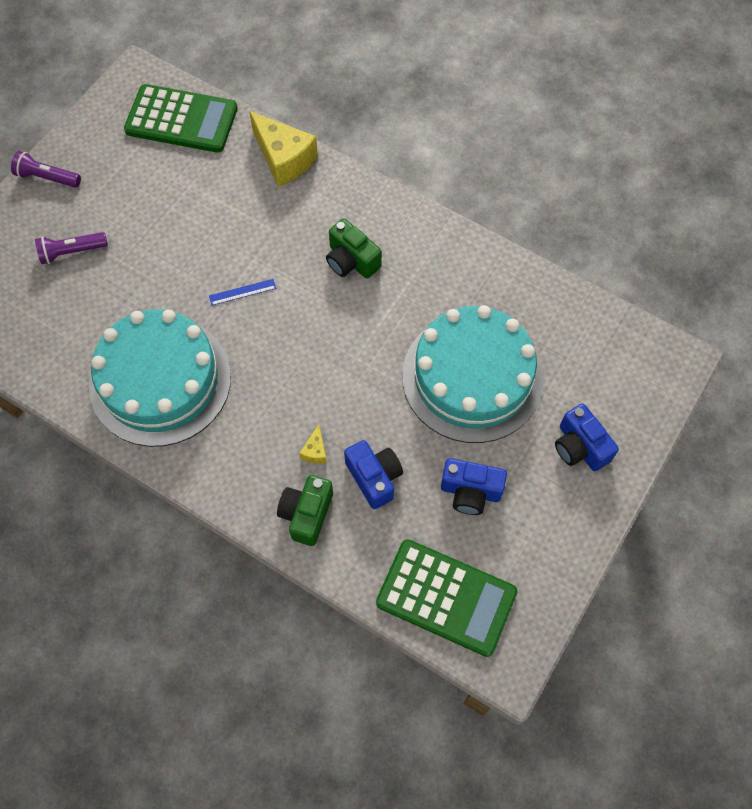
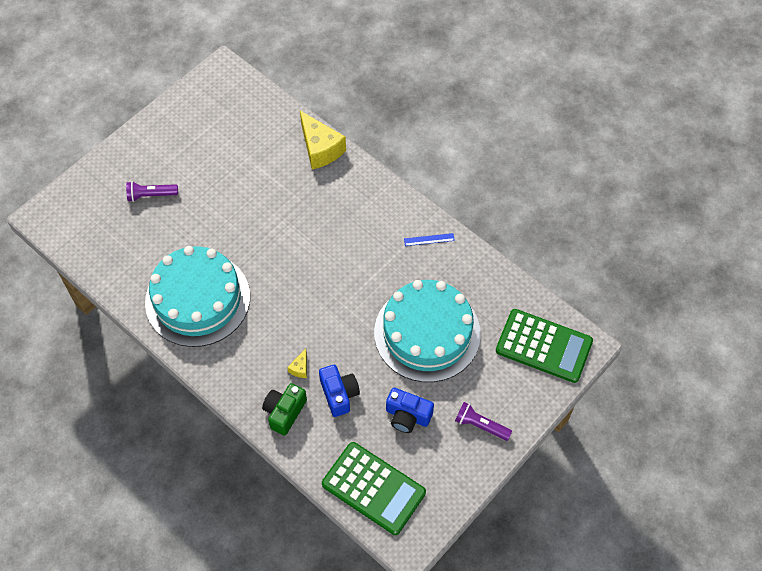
camera: 10 degrees right, 5 degrees down
purple flashlight [11,151,81,188] -> purple flashlight moved to [455,402,512,441]
green calculator [124,84,238,153] -> green calculator moved to [496,309,593,383]
blue ruler [209,279,276,306] -> blue ruler moved to [404,233,455,246]
green camera [326,219,382,279] -> none
blue camera [555,404,619,471] -> none

